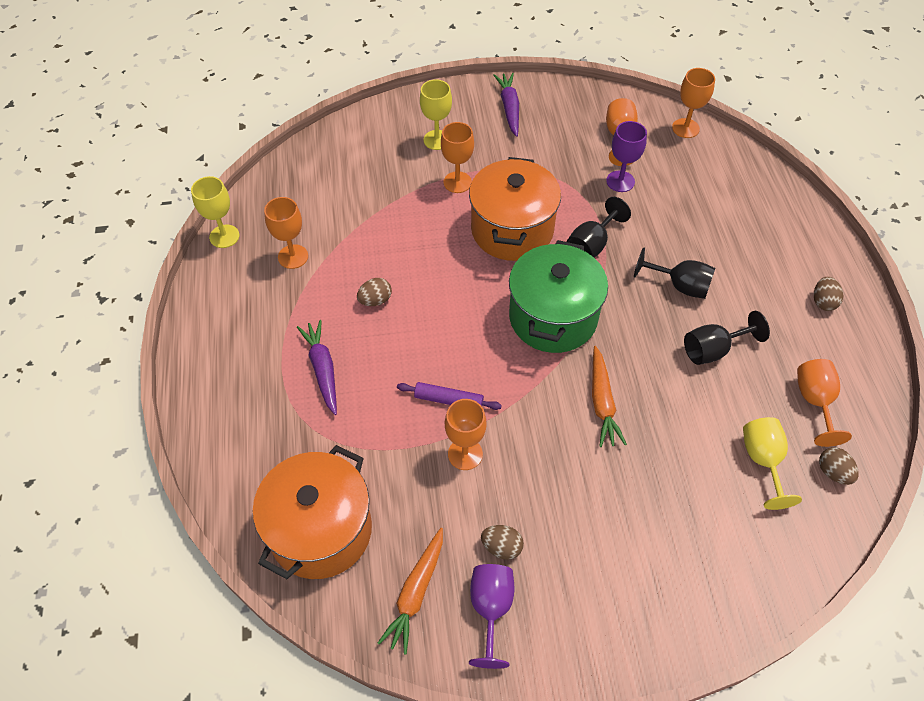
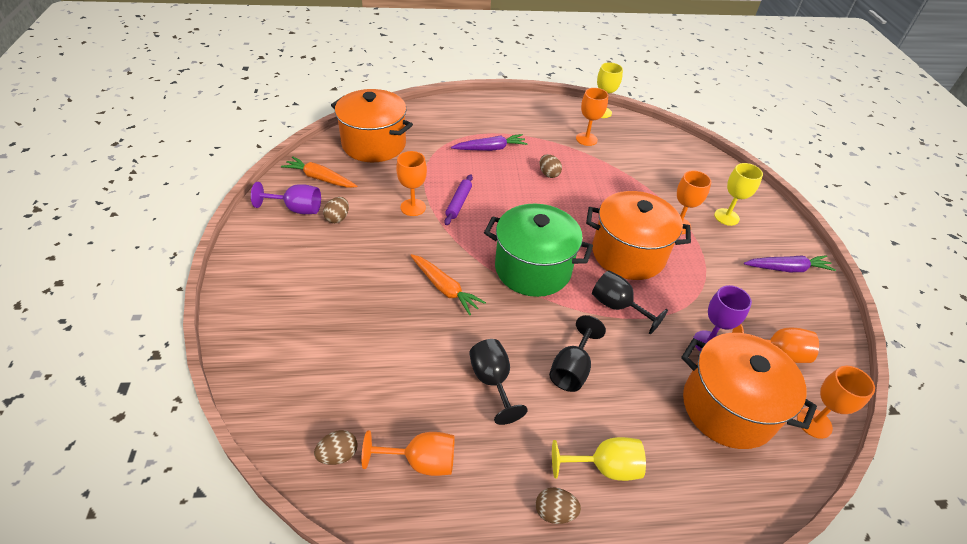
camera: 90 degrees right, 10 degrees down
orange carrot [592,346,627,447] -> orange carrot turned 135 degrees counterclockwise [410,254,486,315]
yellow goblet [743,417,802,510] -> yellow goblet moved to [552,437,646,481]
none -> orange pot [681,333,817,449]

